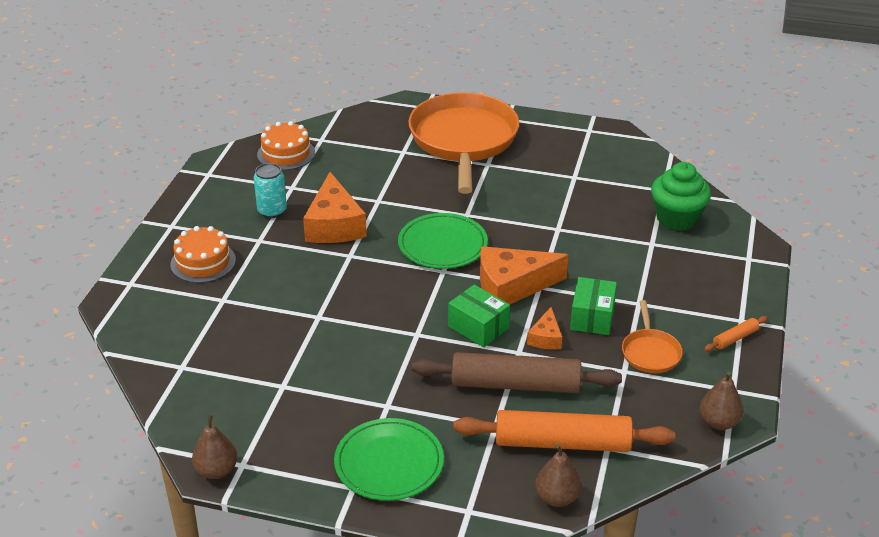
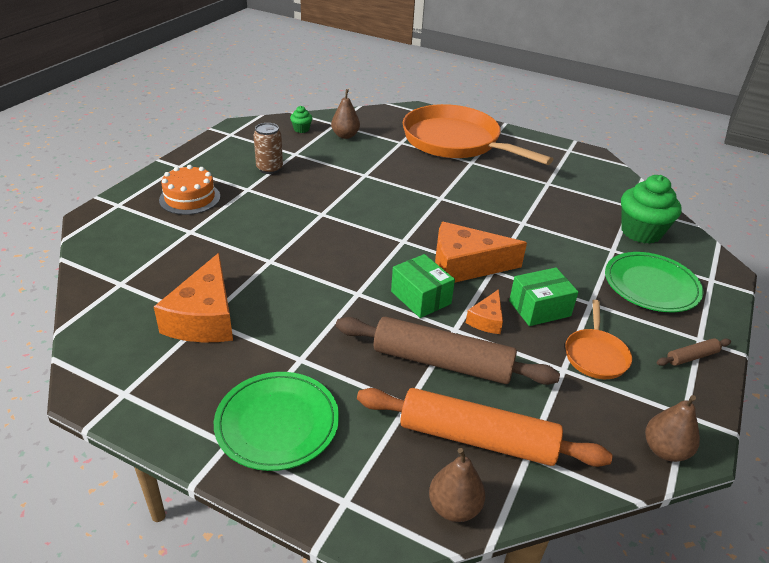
camera: 10 degrees right, 0 degrees up
brown pear [192,415,237,479] -> brown pear moved to [331,89,360,139]
turquoise can [254,163,287,218] -> brown can [254,123,283,174]
orange cake [257,121,315,170] -> green cupcake [290,106,312,133]
orange cheese [303,172,367,243] -> orange cheese moved to [154,253,233,342]
green plate [398,213,488,269] -> green plate moved to [605,252,704,312]
orange pan [408,92,519,194] -> orange pan turned 60 degrees counterclockwise [403,104,553,165]
green box [570,277,617,335] -> green box turned 45 degrees clockwise [509,268,578,326]
orange rolling pin [704,316,768,351] -> brown rolling pin [657,338,731,366]

